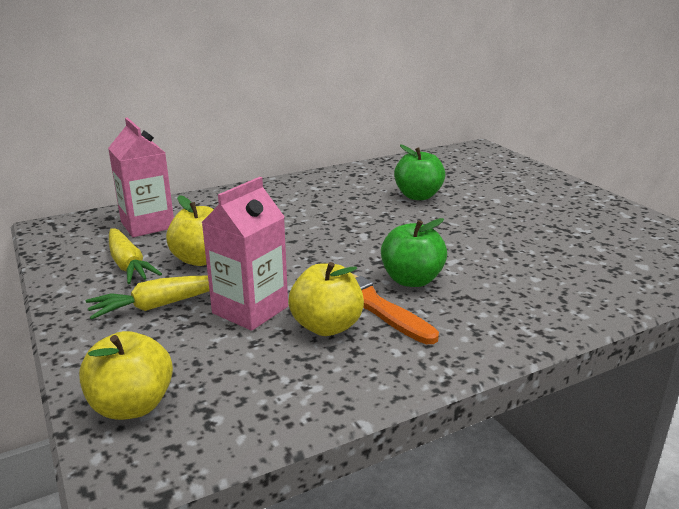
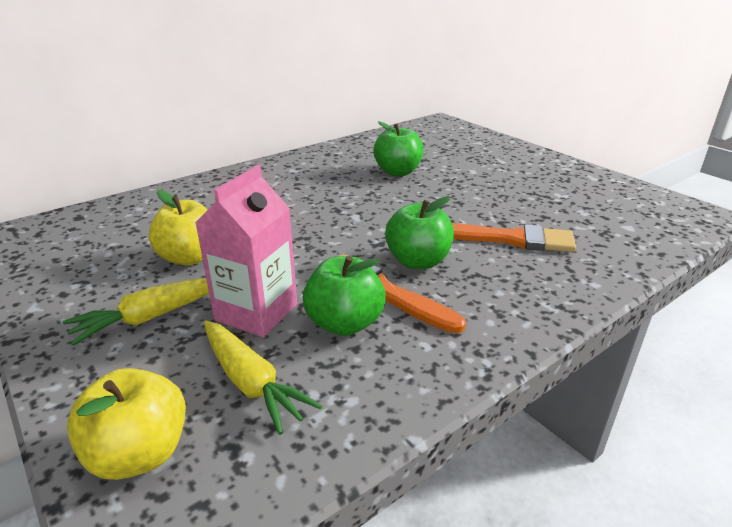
camera: 10 degrees left, 5 degrees up
pink carton [108,117,174,237] -> none
yellow carrot [109,228,162,284] -> yellow carrot moved to [204,321,322,435]
yellow apple [288,262,364,336] -> green apple [303,256,386,336]
none -> orange brush [452,223,576,252]

